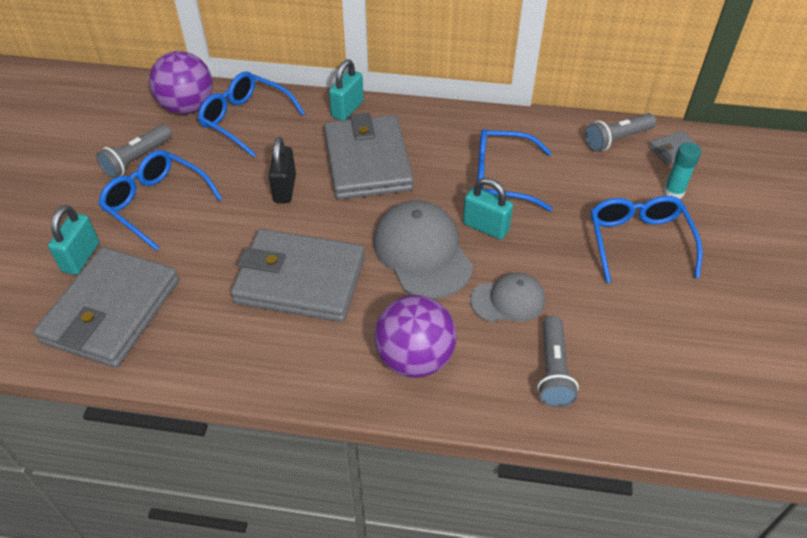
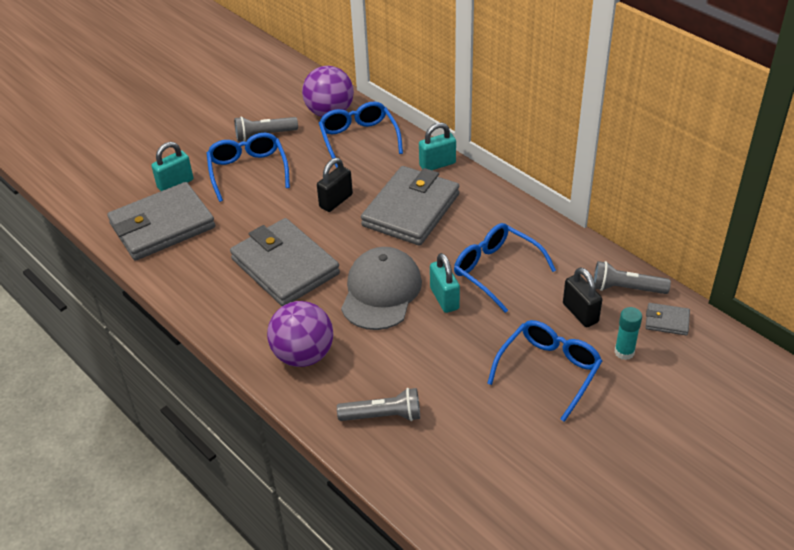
camera: 40 degrees right, 5 degrees down
grey cap [470,273,545,322] -> none
grey flashlight [537,316,579,407] -> grey flashlight turned 135 degrees counterclockwise [337,388,420,421]
none -> black padlock [563,267,602,327]

